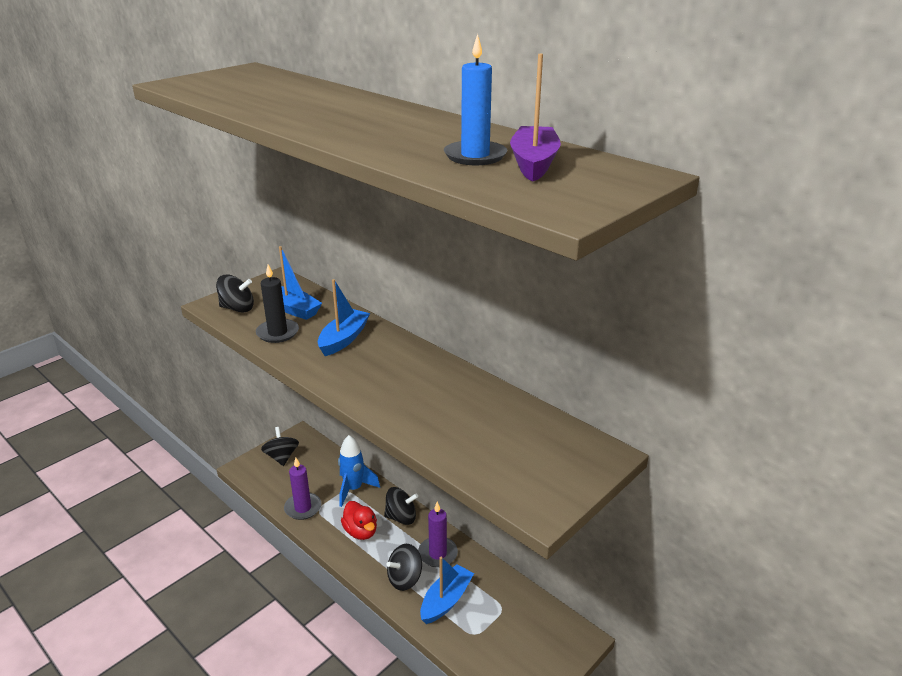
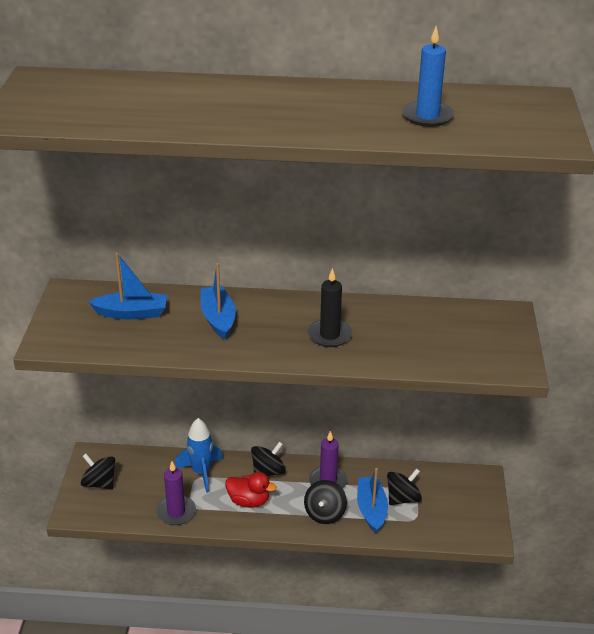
camera: 40 degrees left, 5 degrees up
black spinning top [216,275,254,313] -> black spinning top moved to [387,468,422,505]
black candle [256,264,299,343] -> black candle moved to [308,268,352,347]
purple boat [510,54,561,182] -> none

